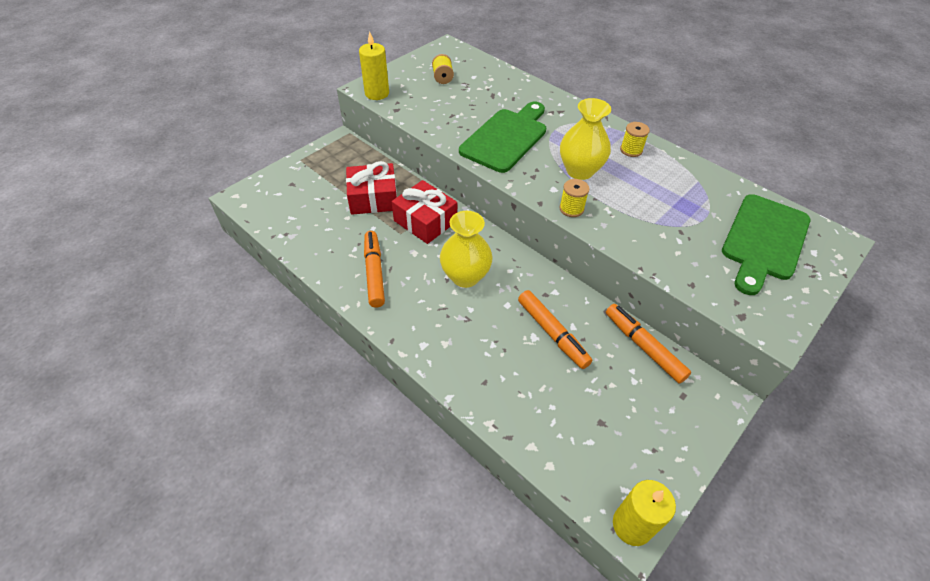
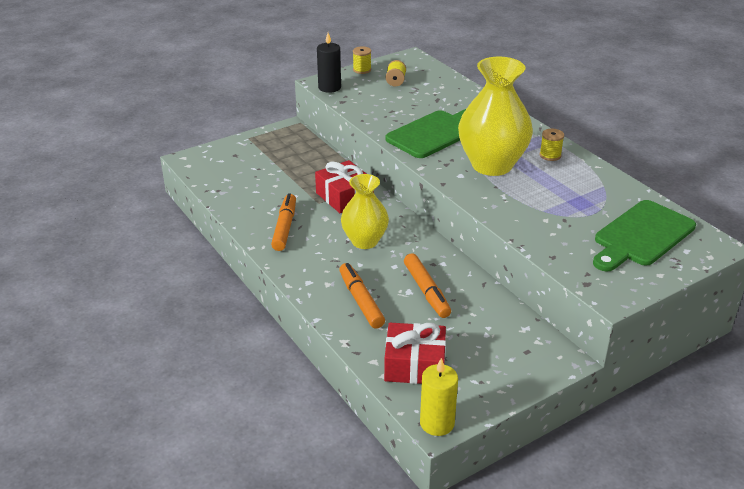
camera: 15 degrees right, 15 degrees down
red gift [346,161,397,215] -> red gift moved to [384,323,446,384]
yellow candle [359,32,389,100] -> black candle [317,33,341,93]
yellow spool [559,179,590,217] -> yellow spool moved to [353,46,371,74]
yellow vase [560,98,611,180] -> yellow vase [458,57,533,176], size x1.57
orange marker [606,304,691,384] -> orange marker moved to [339,263,385,329]

